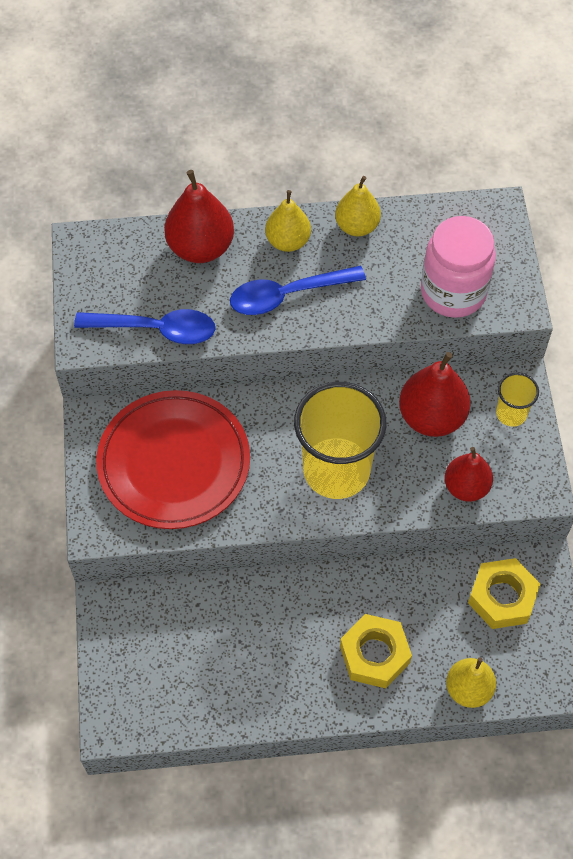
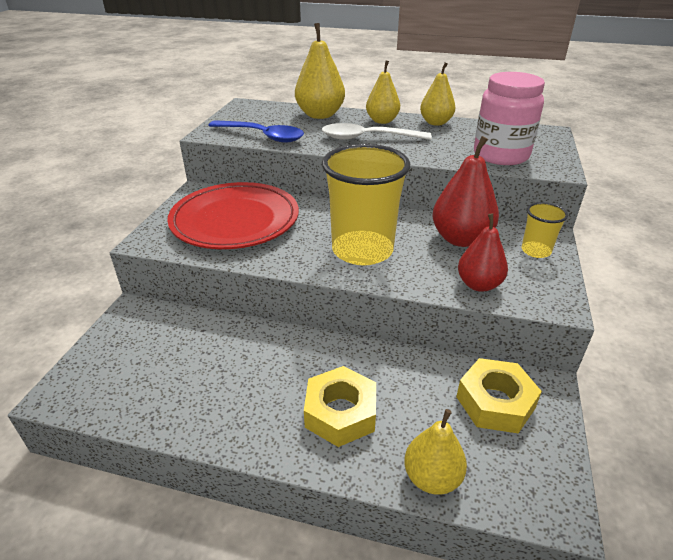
camera: 20 degrees right, 25 degrees down
red pear [164,170,234,263] -> yellow pear [295,23,345,119]
blue spoon [230,266,366,315] -> white spoon [322,123,432,140]

